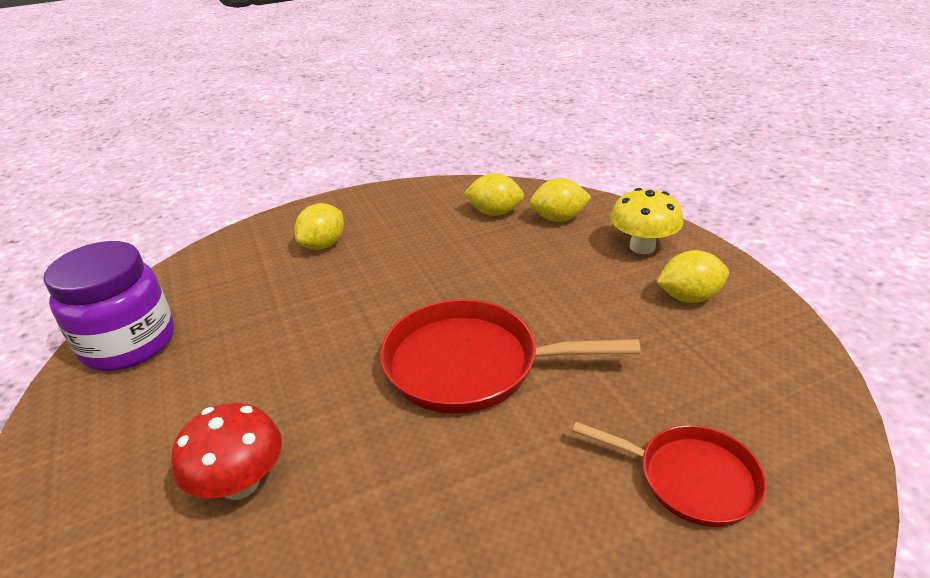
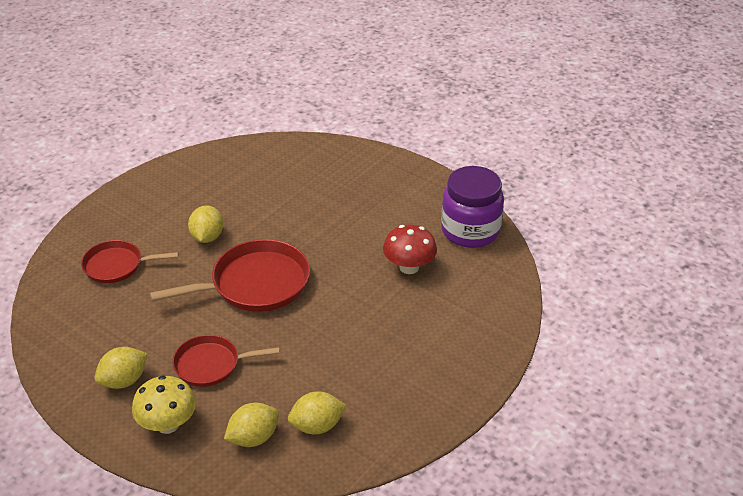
camera: 150 degrees right, 5 degrees up
red mushroom [171,403,282,500] -> red mushroom moved to [383,224,437,274]
yellow lemon [295,203,344,250] -> yellow lemon moved to [188,205,223,243]
none -> red pan [172,335,280,387]

